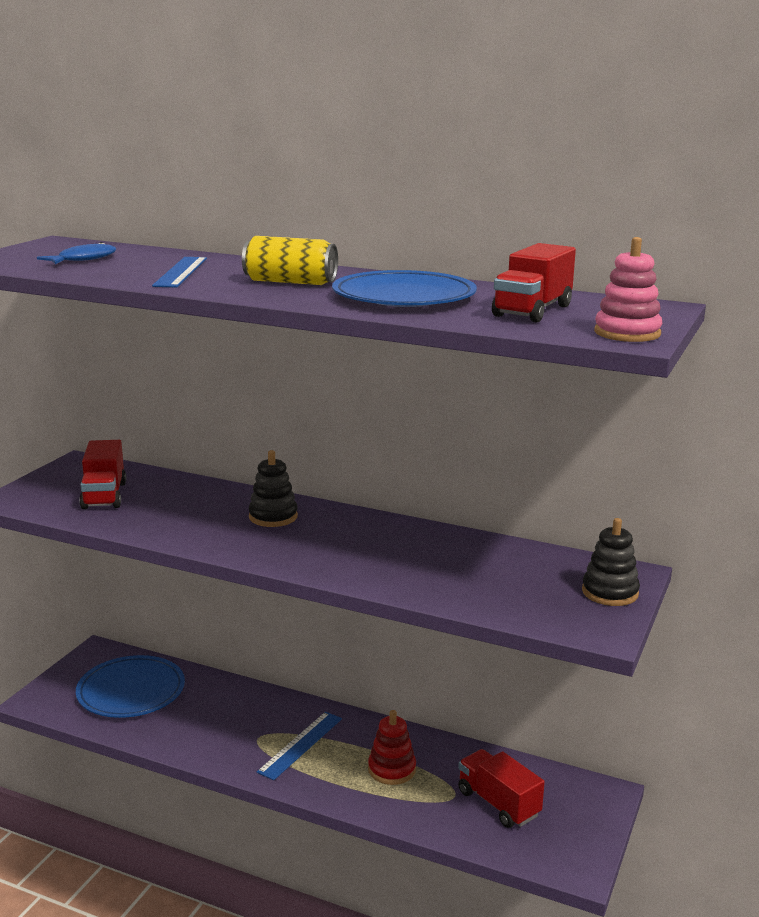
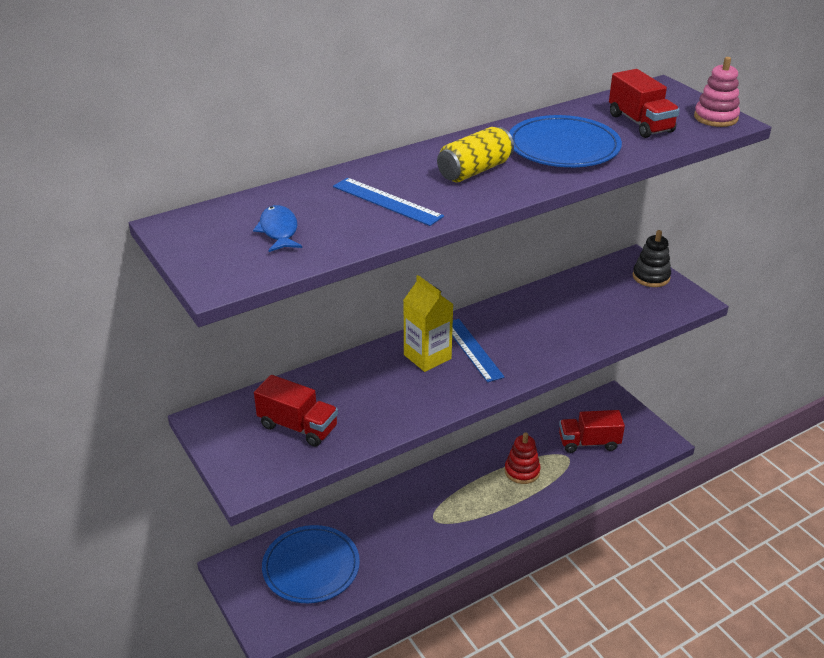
camera: 55 degrees left, 15 degrees up
black stacking toy [249,450,298,527] -> yellow carton [403,275,453,372]
blue ruler [257,712,342,780] -> blue ruler moved to [452,319,505,382]

